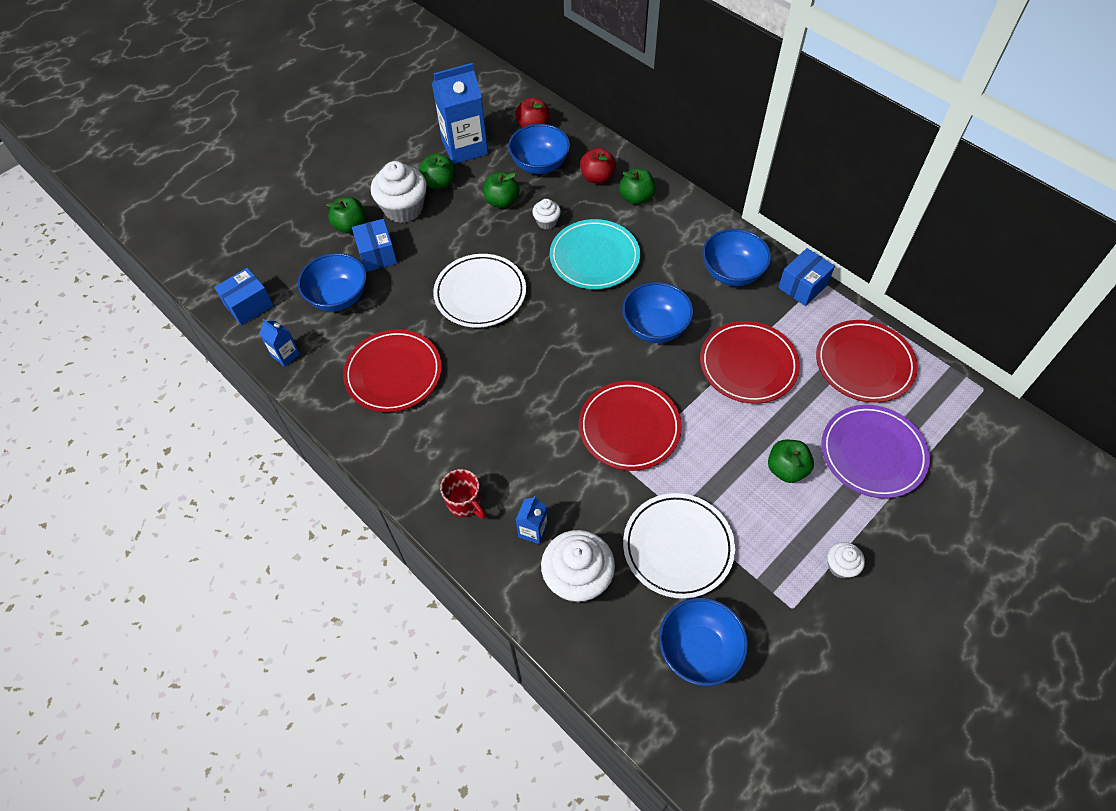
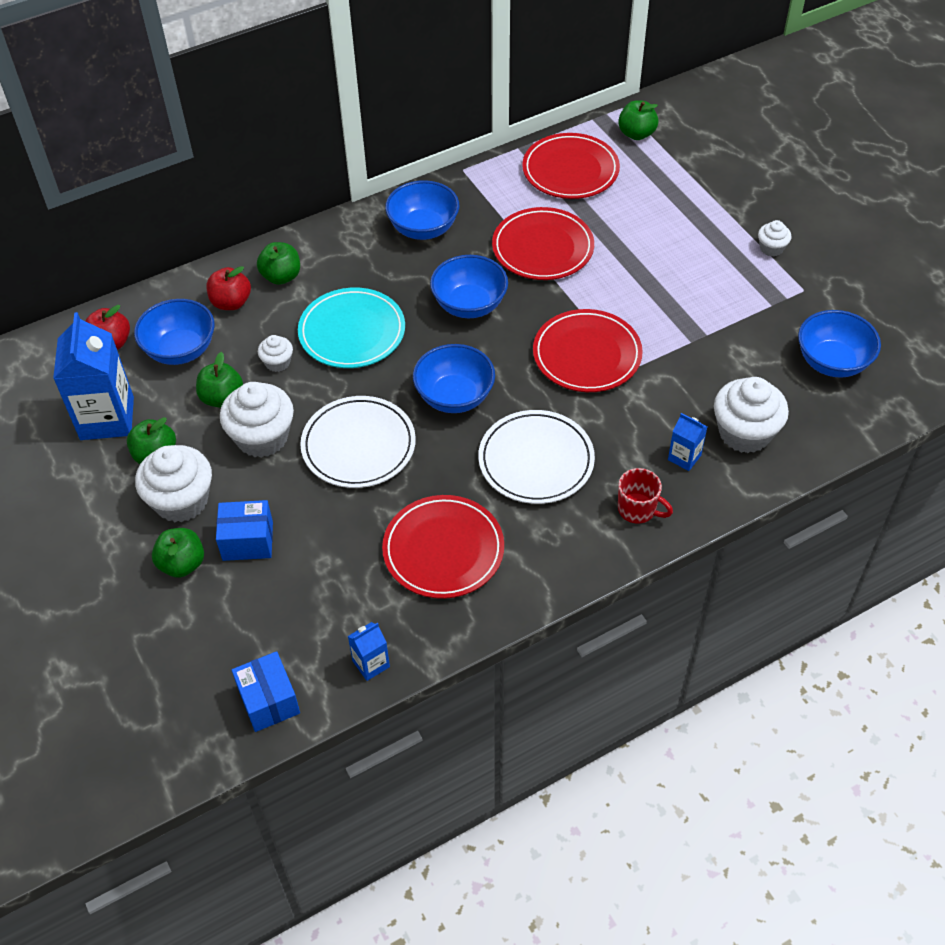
camera: 75 degrees left, 5 degrees down
blue bowl [298,253,367,312] -> blue bowl moved to [413,344,495,413]
red mug [440,469,486,519] -> red mug turned 60 degrees clockwise [618,468,673,524]
white plate [623,493,735,599] -> white plate moved to [478,410,595,504]
green apple [768,439,814,483] -> green apple moved to [618,100,659,140]
blue box [778,248,835,306] -> none
purple plate [821,405,930,498] -> none
none -> white cupcake [220,382,294,458]

